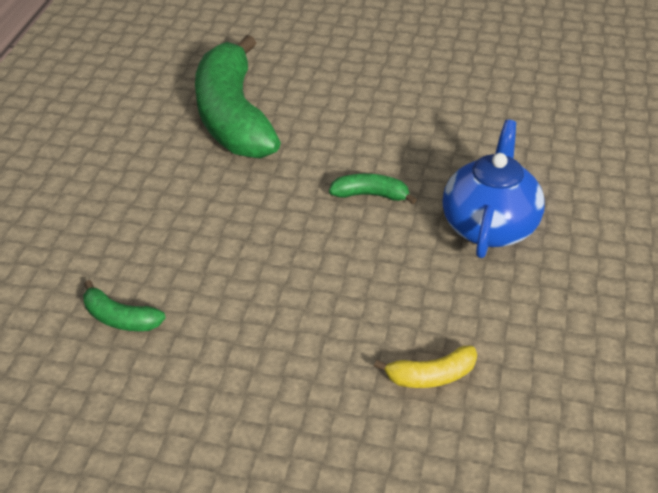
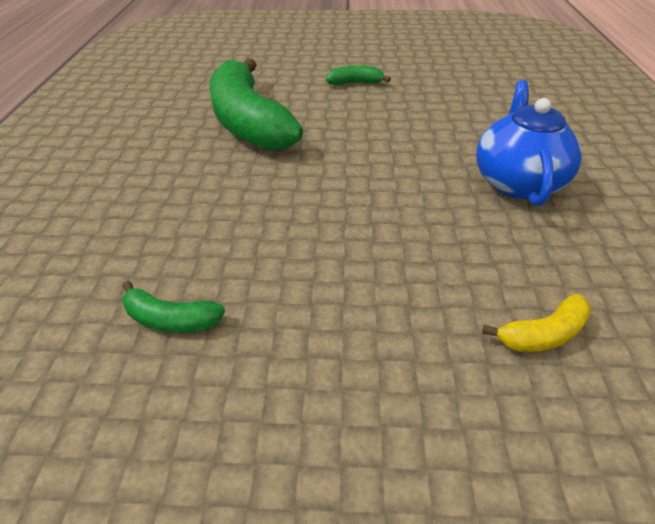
camera: 10 degrees left, 0 degrees up
green banana [329,174,417,204] -> green banana moved to [326,66,391,85]

